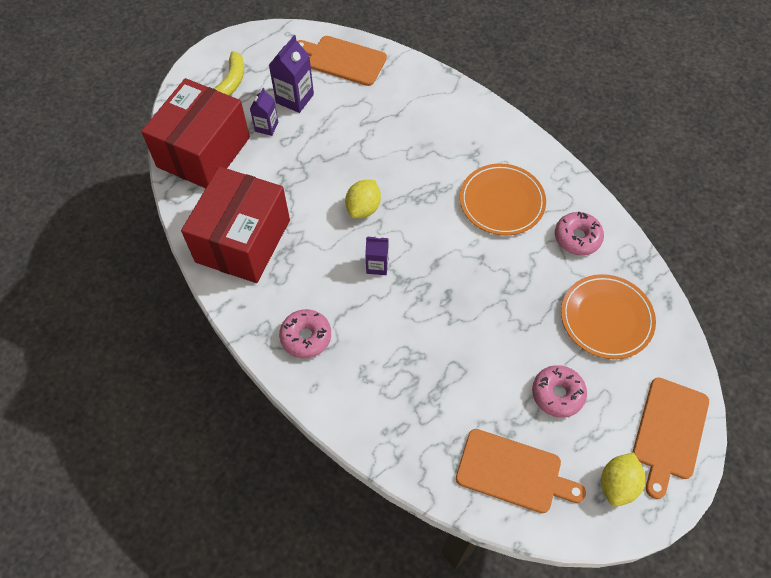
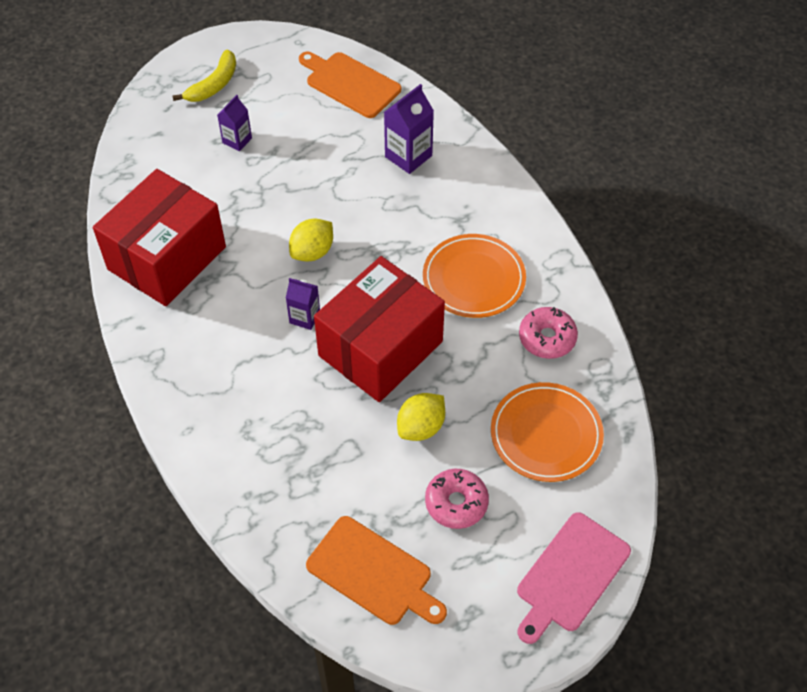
camera: 15 degrees right, 5 degrees down
red box [141,78,250,188] -> red box moved to [314,256,445,402]
purple carton [269,35,314,113] -> purple carton moved to [384,84,434,174]
pink donut [279,309,331,358] -> none
yellow lemon [601,452,645,507] -> yellow lemon moved to [397,393,445,441]
orange cutting board [633,377,709,499] -> pink cutting board [517,512,631,644]

